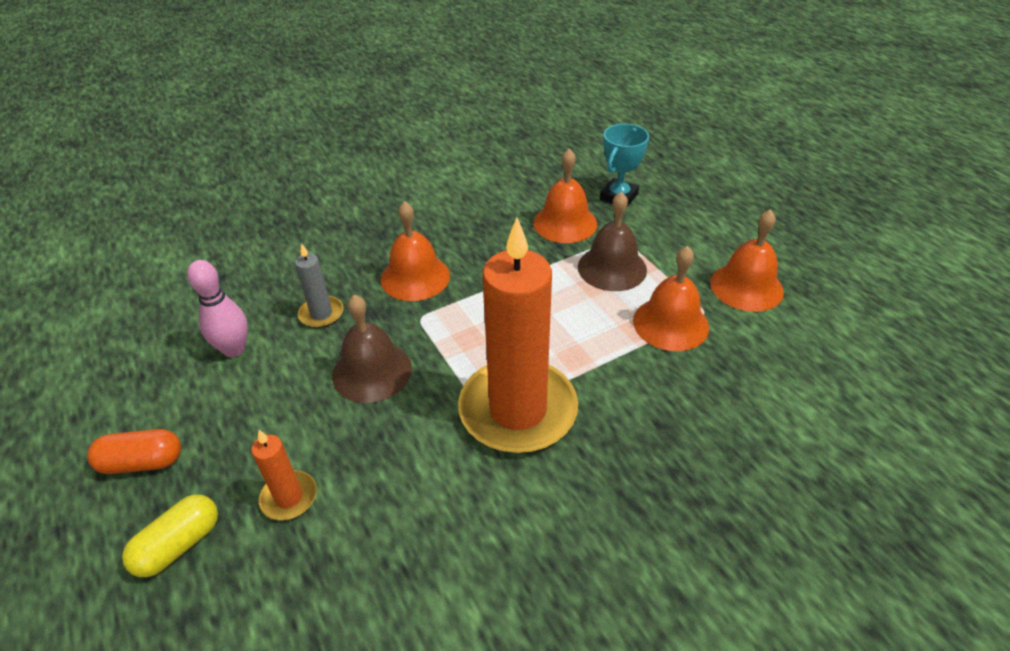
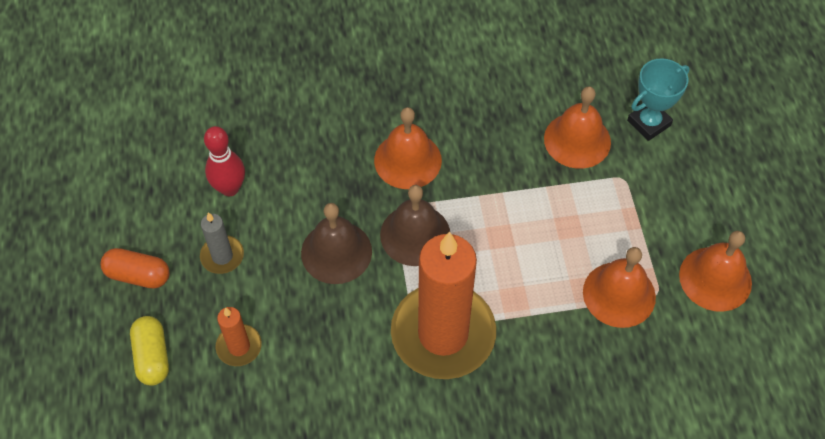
camera: 20 degrees right, 15 degrees up
yellow capsule [122,495,218,577] -> yellow capsule turned 75 degrees counterclockwise [130,316,169,386]
pink bowling pin [187,260,248,357] -> red bowling pin [204,126,245,196]
grey candle [295,243,343,328] -> grey candle moved to [200,212,244,274]
brown bell [578,192,647,291] -> brown bell moved to [380,185,450,266]

